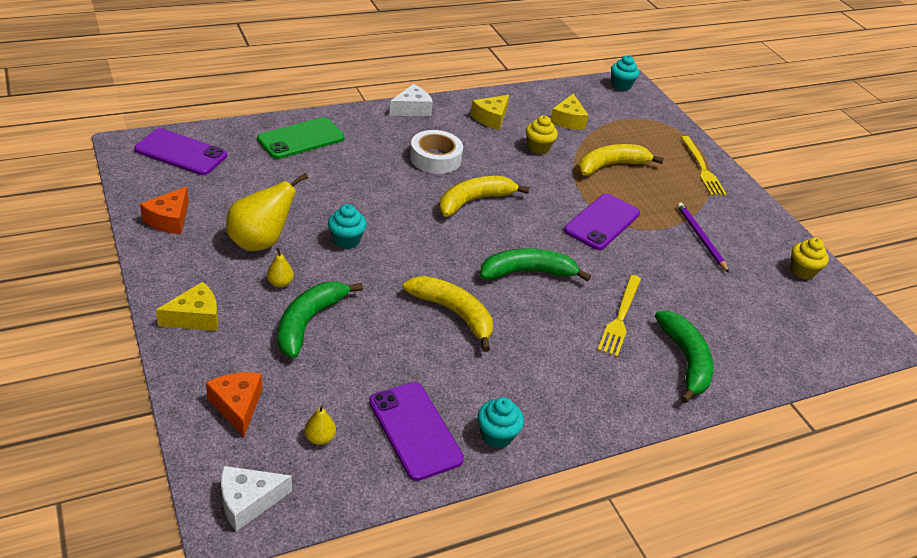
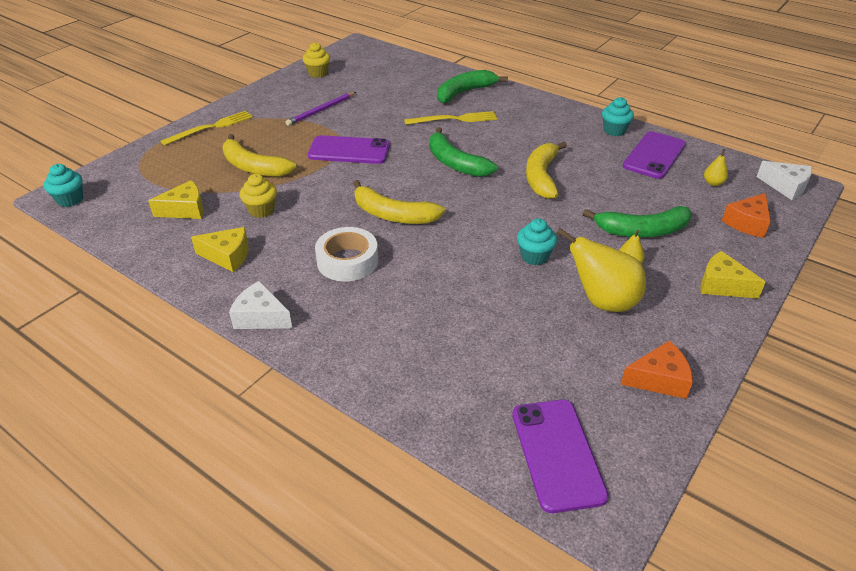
camera: 115 degrees left, 0 degrees up
green phone [257,117,345,159] -> none

